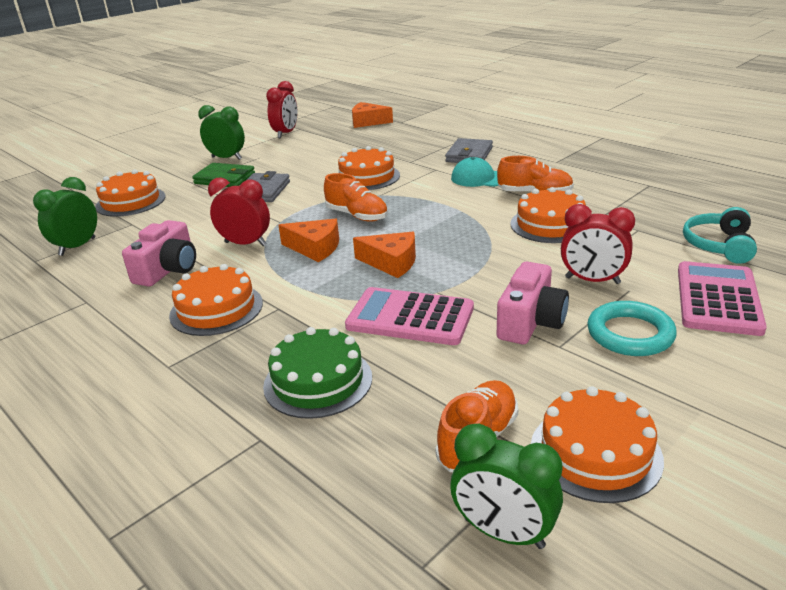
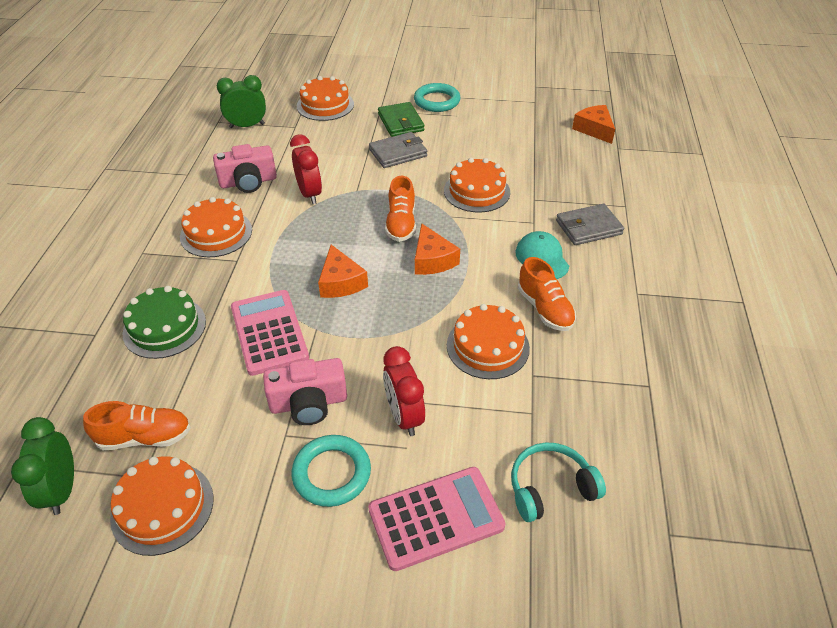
camera: 50 degrees right, 15 degrees up
green clock [198,105,245,160] -> turquoise ring [414,83,461,112]
red clock [266,81,298,138] -> none
orange cheese [278,219,339,262] -> orange cheese moved to [415,223,460,275]

